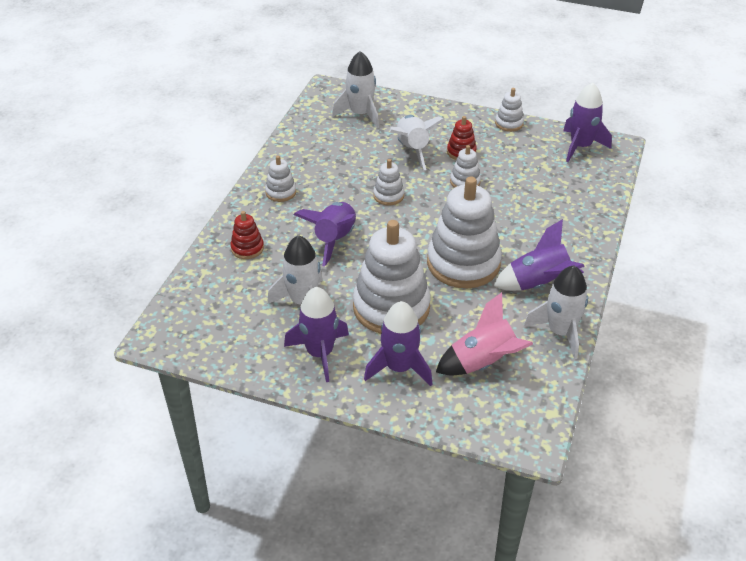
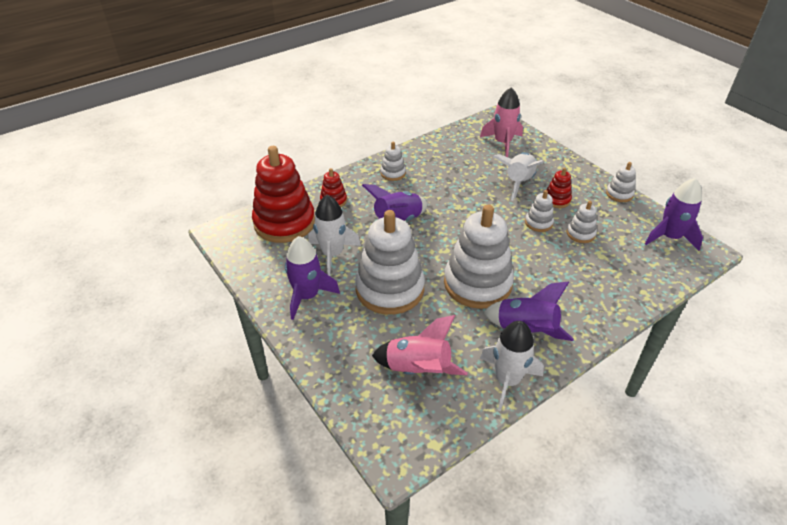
camera: 35 degrees right, 0 degrees up
white rocket [332,51,379,128] -> pink rocket [480,87,523,157]
purple rocket [364,301,432,386] -> none
white stacking toy [373,159,404,205] -> white stacking toy moved to [567,201,597,243]
none -> red stacking toy [252,146,315,243]

